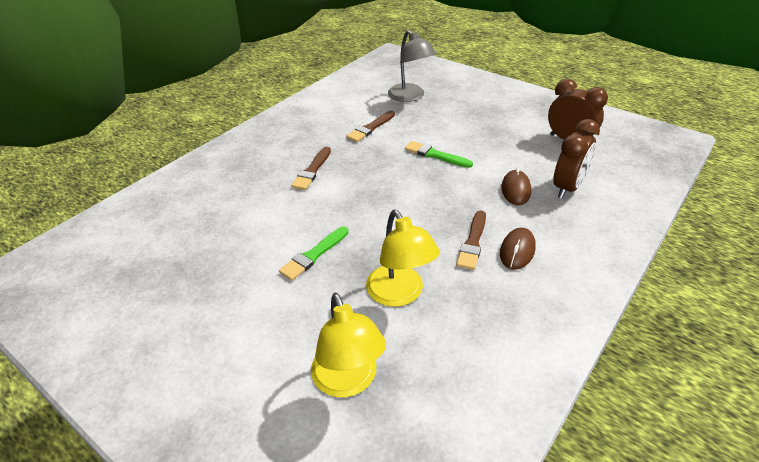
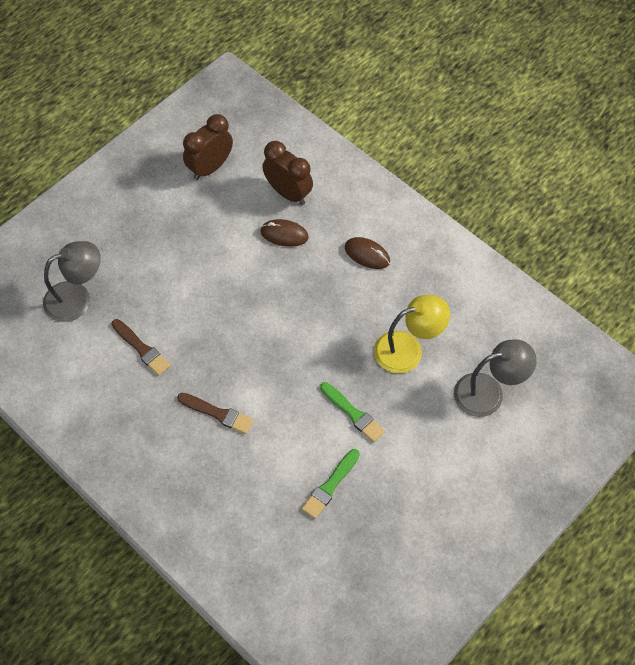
camera: 85 degrees left, 20 degrees up
yellow lamp [311,293,386,397] -> grey lamp [454,339,537,417]
green brush [405,141,473,168] -> green brush moved to [301,449,360,519]
brown brush [456,210,486,270] -> none

